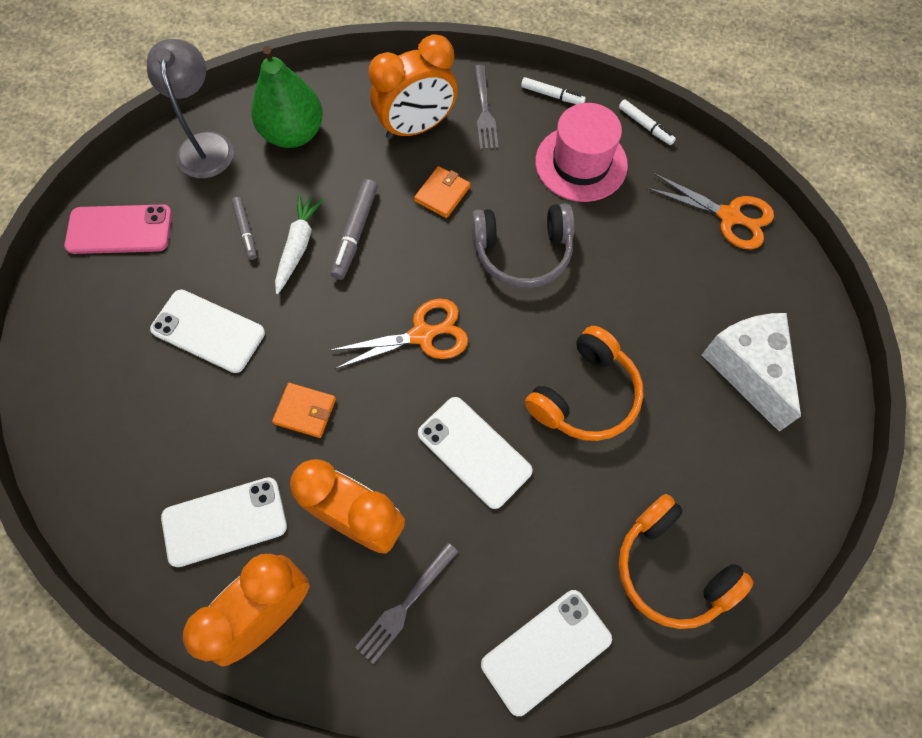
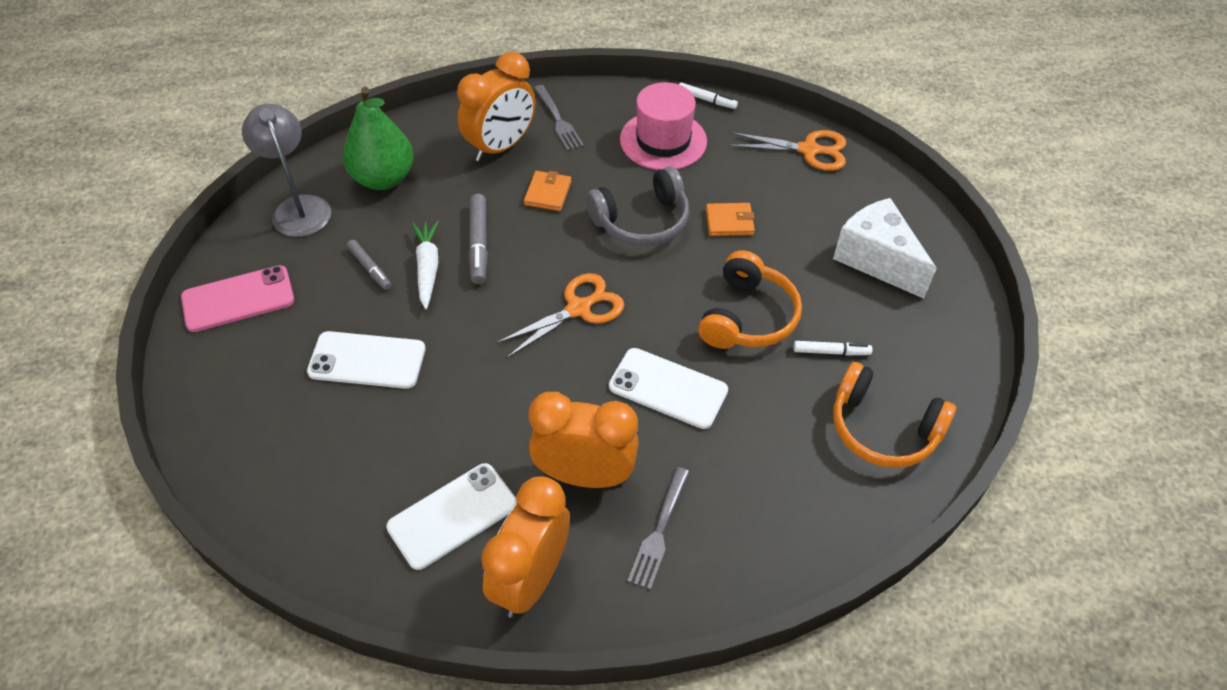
camera: 20 degrees left, 15 degrees down
orange wallet [272,383,336,438] -> orange wallet moved to [706,203,755,236]
white phone [481,590,612,716] -> none
white marker [521,77,586,104] -> white marker moved to [793,341,873,356]

